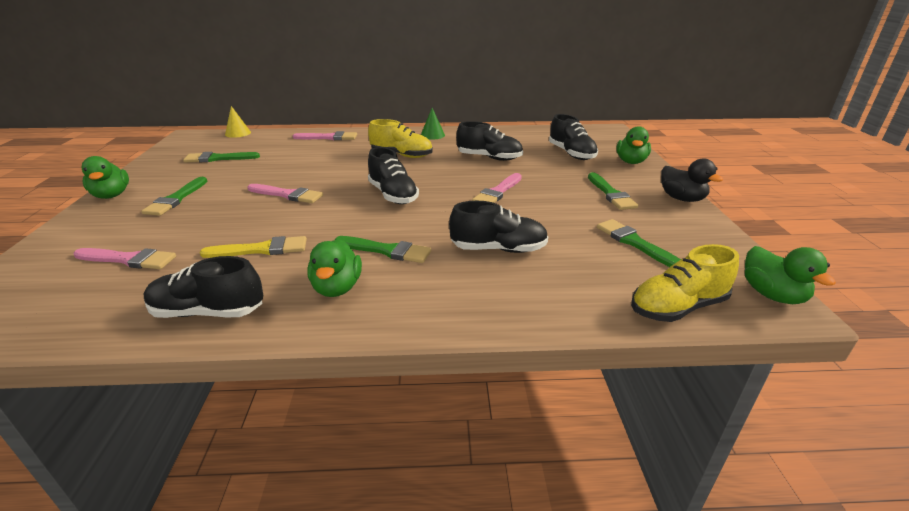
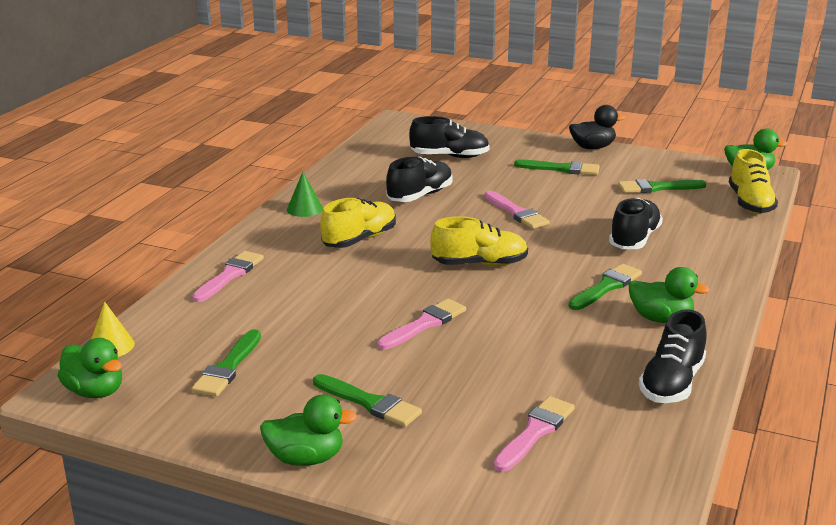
camera: 65 degrees left, 5 degrees down
yellow brush [199,236,307,258] -> none
black shoe [368,147,419,204] -> yellow shoe [430,216,528,266]
green duck [616,126,651,164] -> green duck moved to [58,338,122,398]

